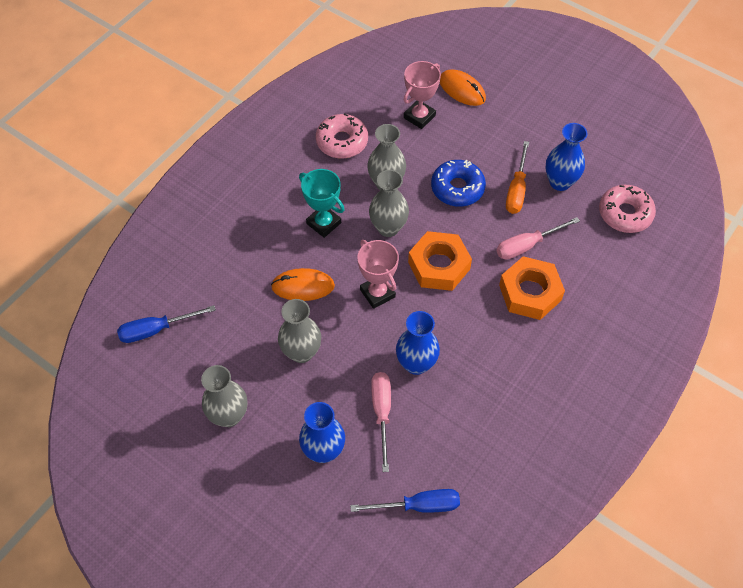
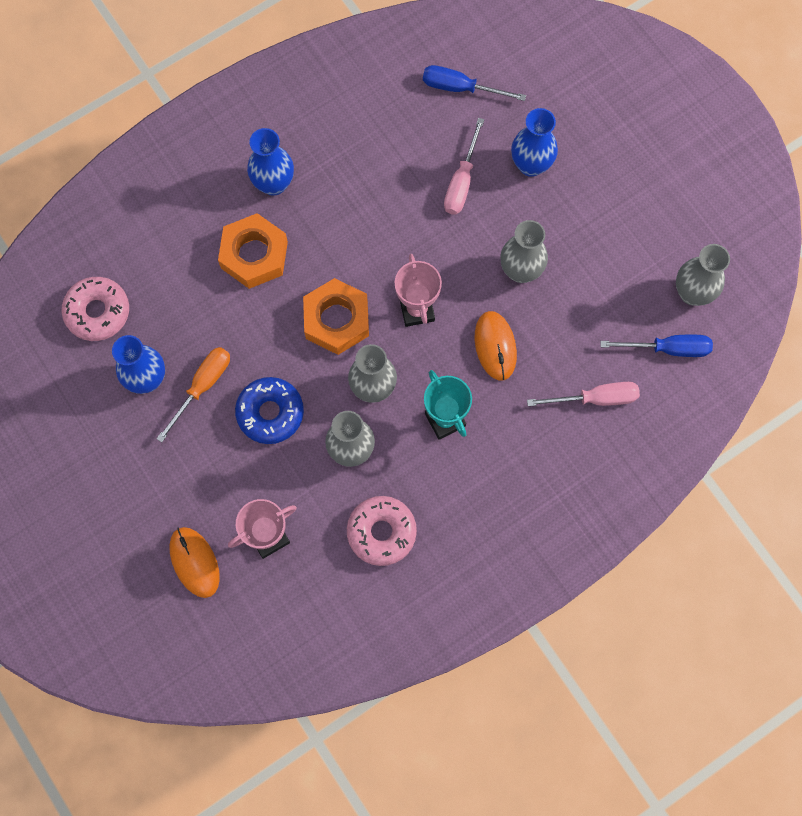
camera: 160 degrees left, 15 degrees up
grey vase [201,365,247,427] -> grey vase moved to [676,244,730,306]
orange mouse [271,268,335,301] -> orange mouse turned 60 degrees clockwise [475,311,517,381]
blue vase [396,311,440,375] -> blue vase moved to [247,128,294,196]
pink screwdriver [497,217,580,260] -> pink screwdriver moved to [527,382,640,406]

